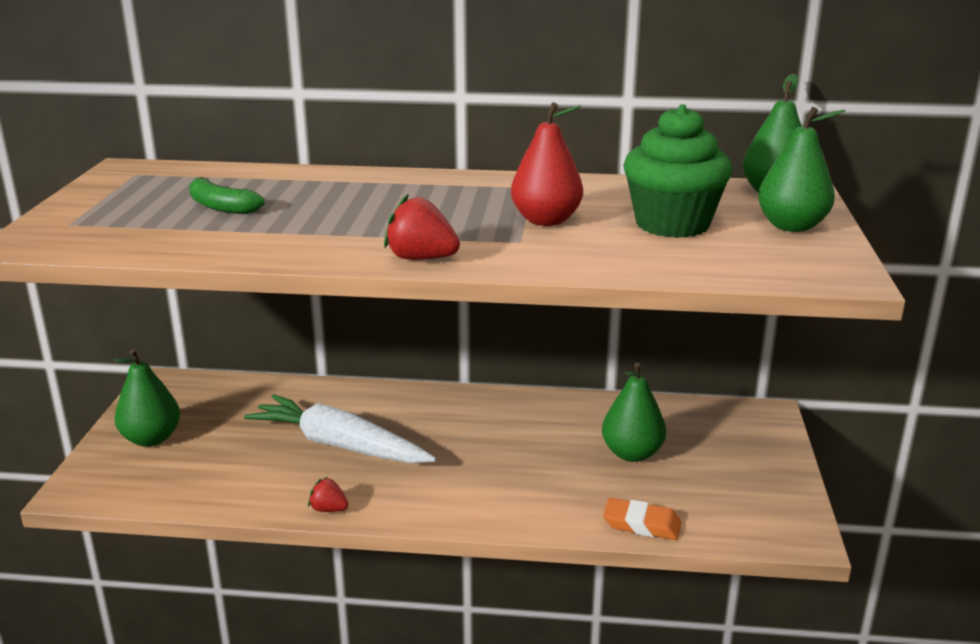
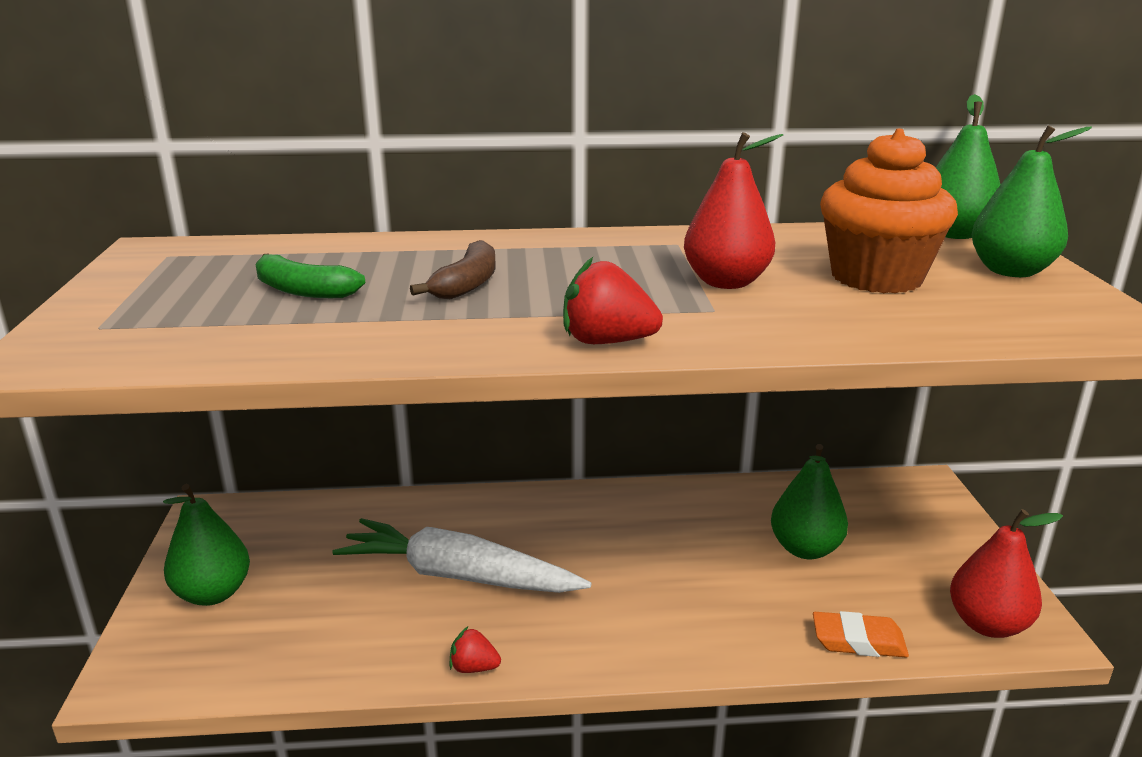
camera: 10 degrees left, 0 degrees up
green cupcake [623,104,732,238] -> orange cupcake [820,129,958,293]
none -> brown banana [410,240,496,299]
none -> red pear [950,509,1063,638]

